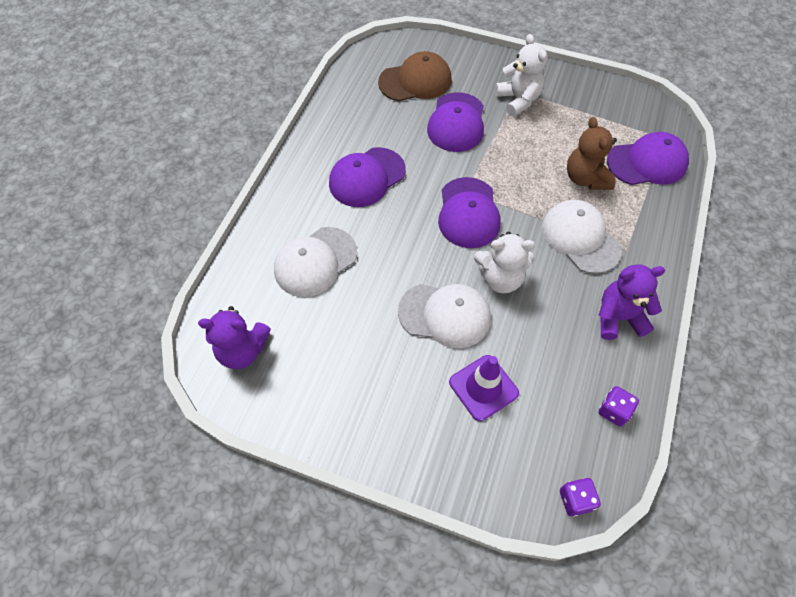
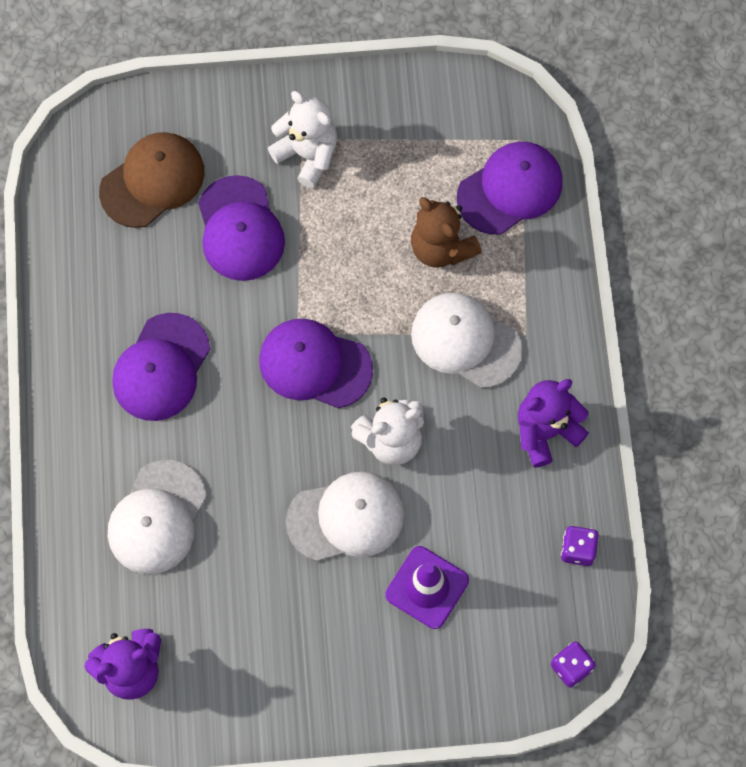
camera: 25 degrees left, 10 degrees up
purple cap [438,177,501,248] -> purple cap turned 135 degrees clockwise [259,319,373,408]

